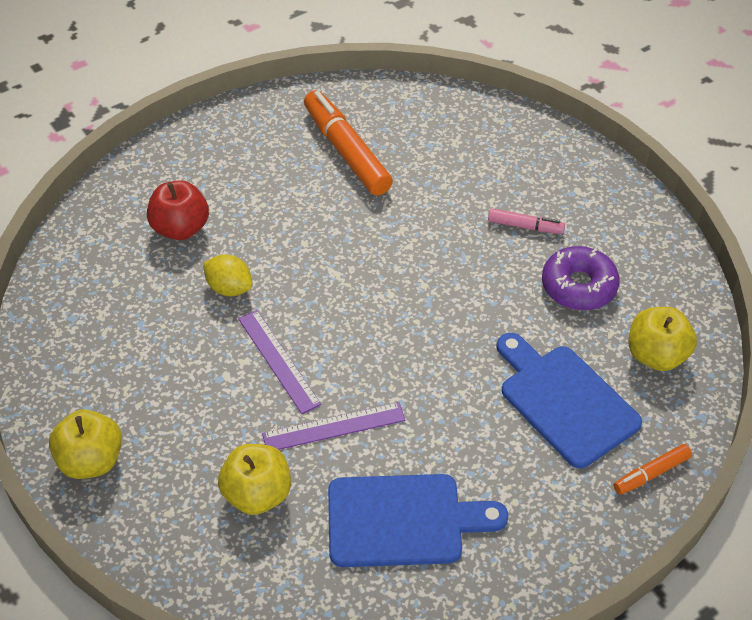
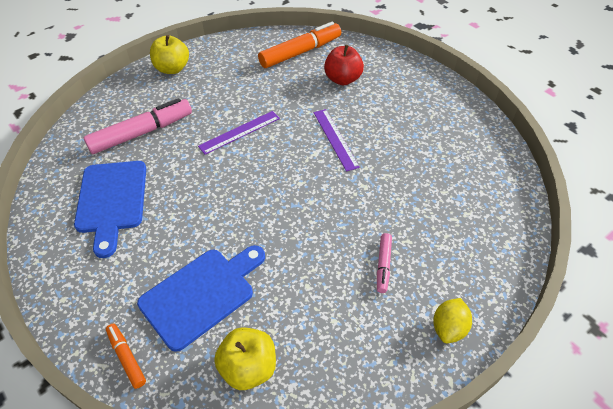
camera: 85 degrees right, 0 degrees up
yellow lemon [203,254,253,296] -> yellow lemon moved to [433,298,472,343]
yellow apple [218,444,291,515] -> pink marker [83,98,192,154]
purple ruler [262,402,405,450] -> purple ruler moved to [314,109,360,172]
orange marker [304,90,393,196] -> orange marker moved to [258,22,341,68]
purple donut [542,246,619,311] -> none

